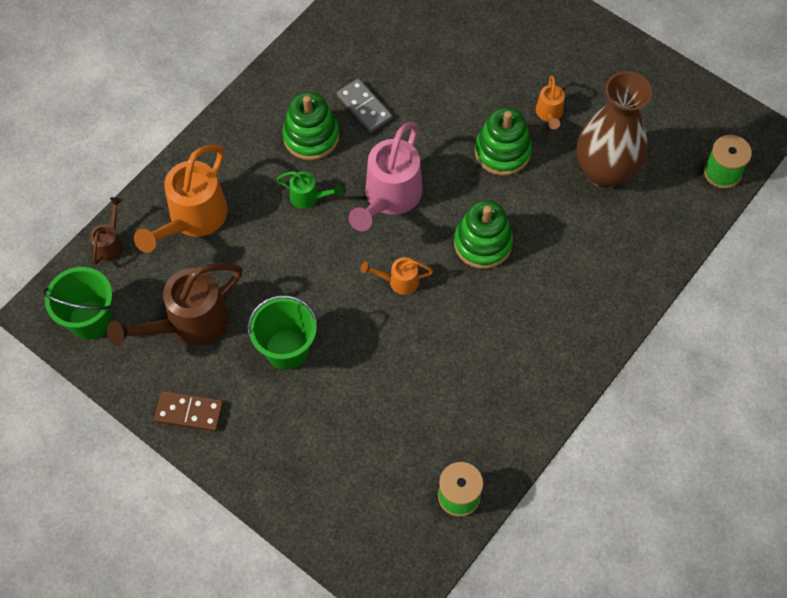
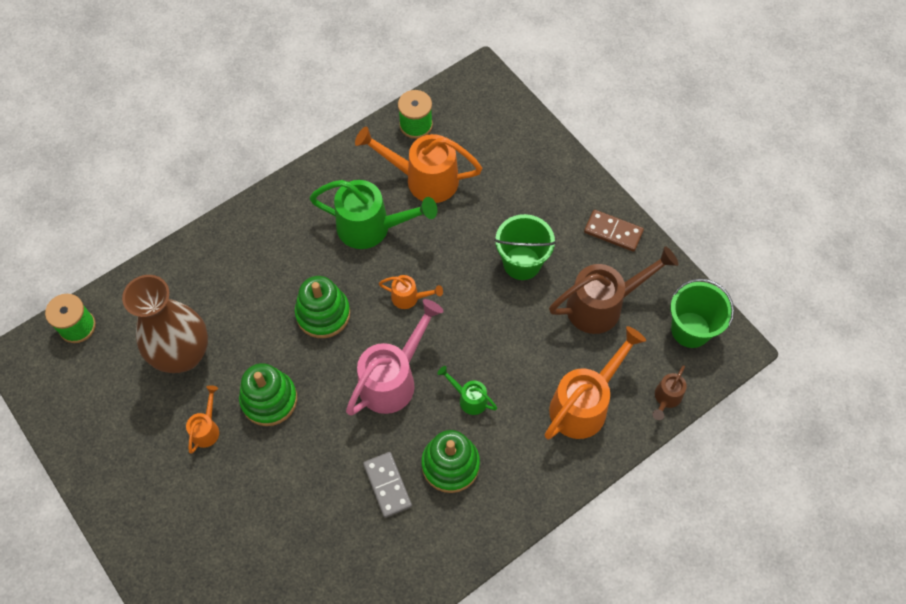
camera: 165 degrees left, 0 degrees up
none -> green watering can [309,180,437,249]
none -> orange watering can [355,127,482,203]

